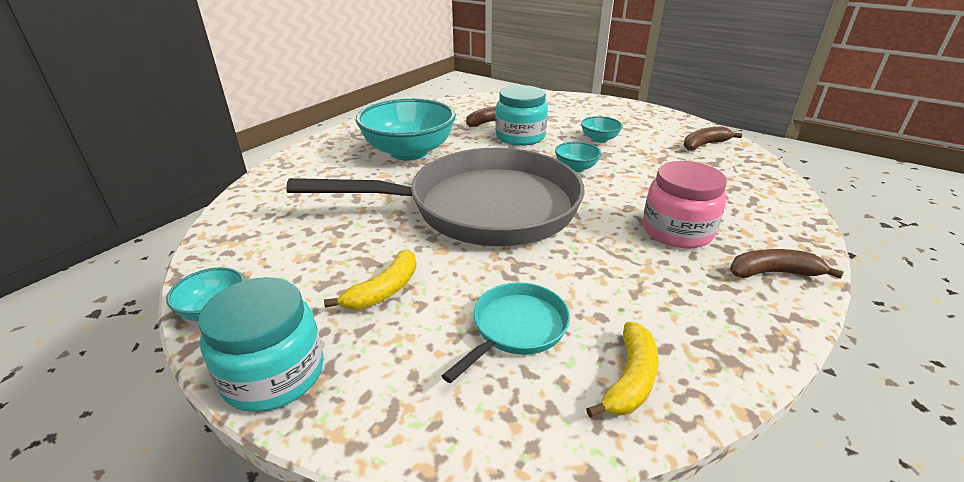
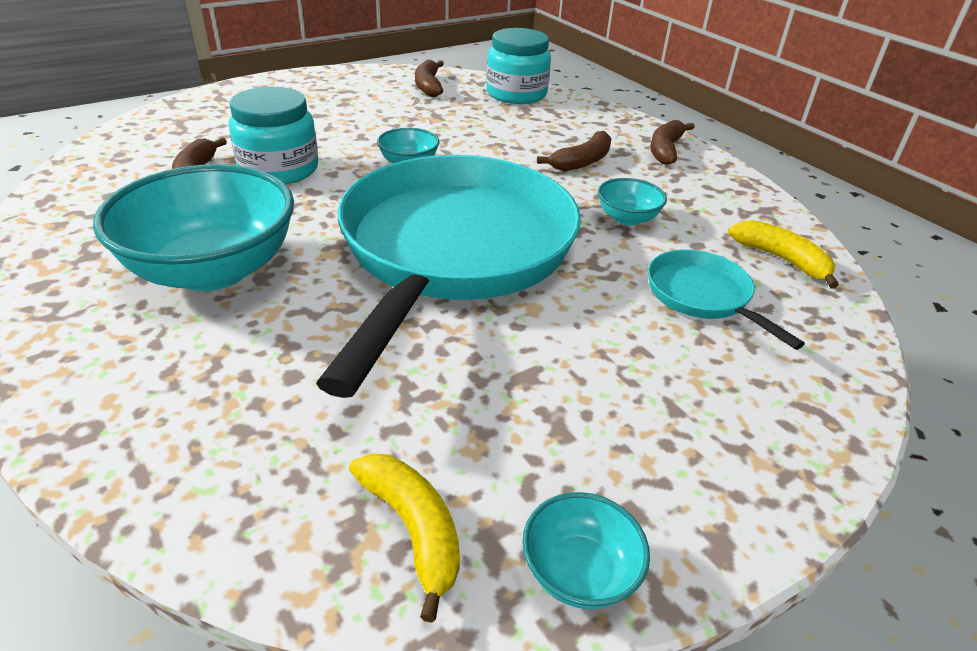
camera: 70 degrees left, 5 degrees up
turquoise jar [198,277,324,412] -> turquoise jar moved to [486,28,551,104]
grey pan [286,148,585,246] -> turquoise pan [316,155,581,398]
yellow banana [324,250,416,309] -> yellow banana moved to [349,454,460,622]
turquoise bowl [581,116,623,143] -> turquoise bowl moved to [598,178,667,226]
pink jar [643,161,727,248] -> brown banana [537,131,612,171]

